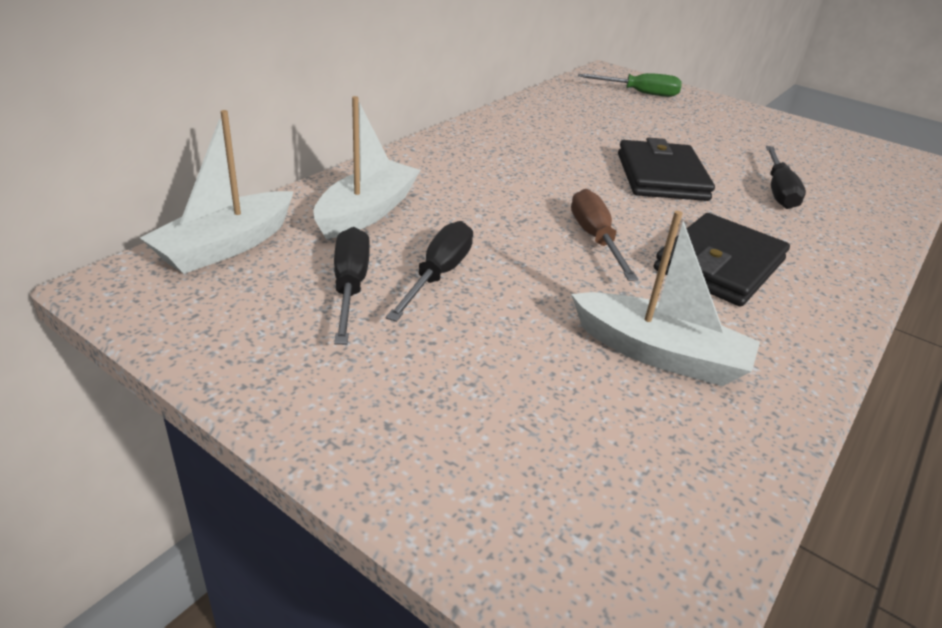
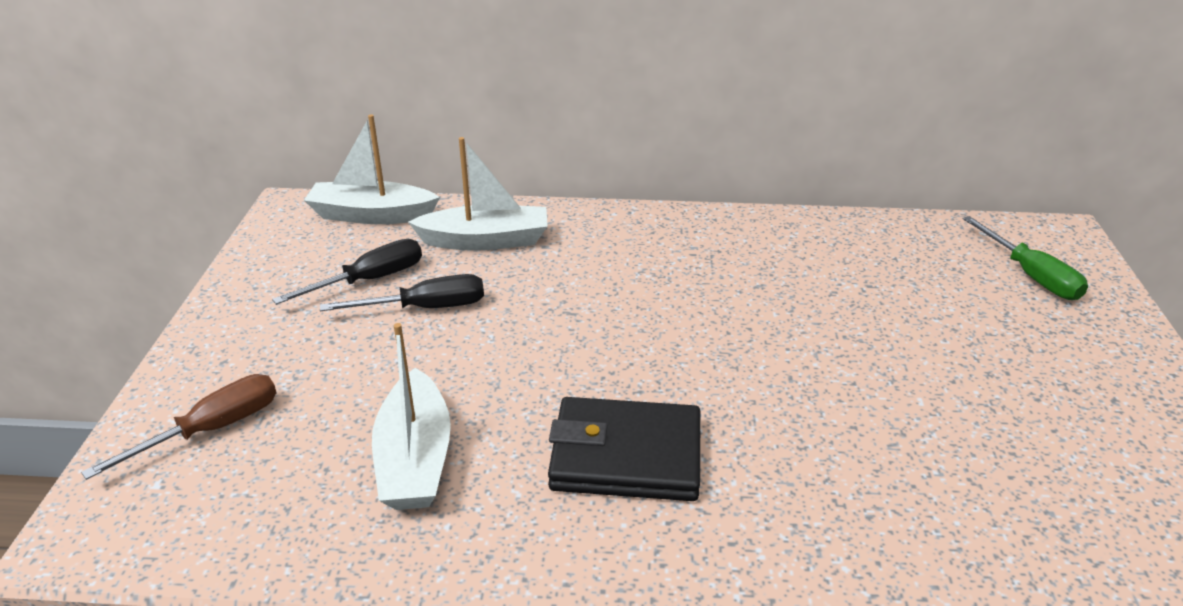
camera: 60 degrees right, 0 degrees up
brown screwdriver [571,189,638,281] -> brown screwdriver moved to [81,374,276,480]
black wallet [618,137,715,201] -> none
black screwdriver [766,146,806,209] -> none

